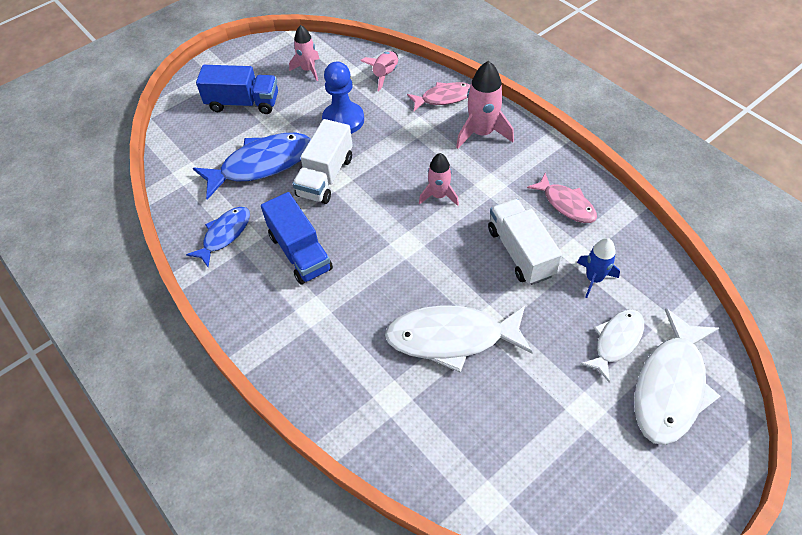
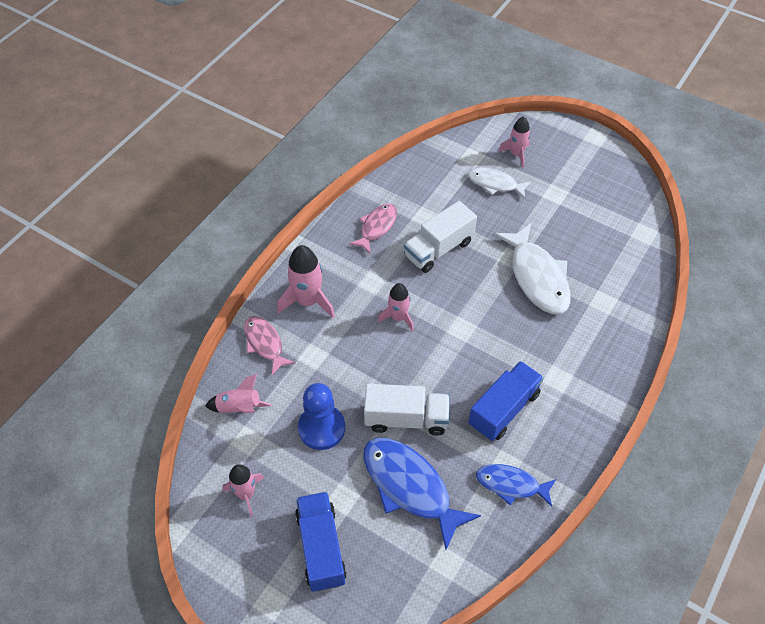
camera: 110 degrees left, 0 degrees up
blue rocket [577,238,620,298] -> none
white fish [634,308,721,445] -> pink rocket [498,116,530,168]

